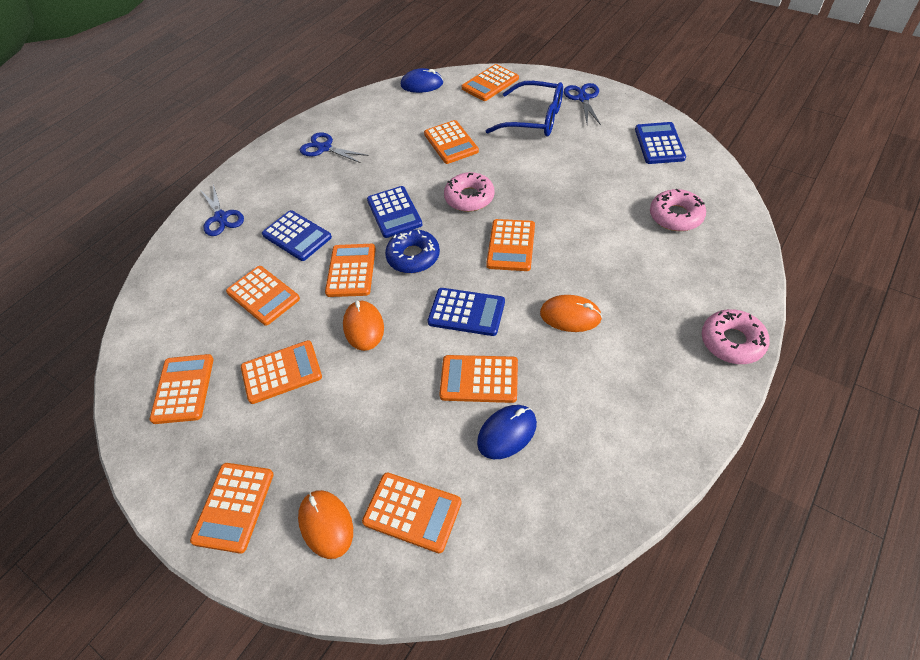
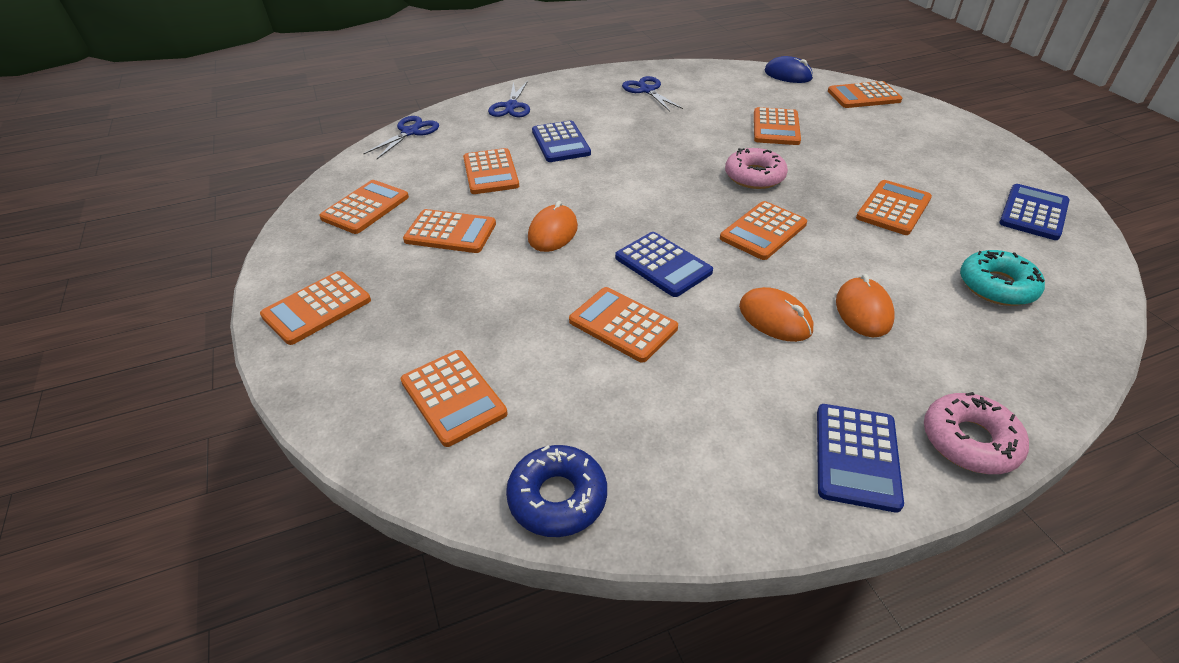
camera: 30 degrees right, 10 degrees down
orange mouse [298,490,353,559] -> orange mouse moved to [836,274,895,338]
orange calculator [325,244,376,297] -> orange calculator moved to [856,180,932,235]
blue calculator [367,186,423,238] -> blue calculator moved to [817,404,904,513]
blue donut [385,229,440,273] -> blue donut moved to [506,445,607,537]
blue mouse [477,405,537,459] -> none
blue glasses [486,81,563,136] -> none
blue scissors [564,83,601,125] -> blue scissors moved to [363,116,439,159]
pink donut [650,189,706,231] -> turquoise donut [960,250,1045,306]

